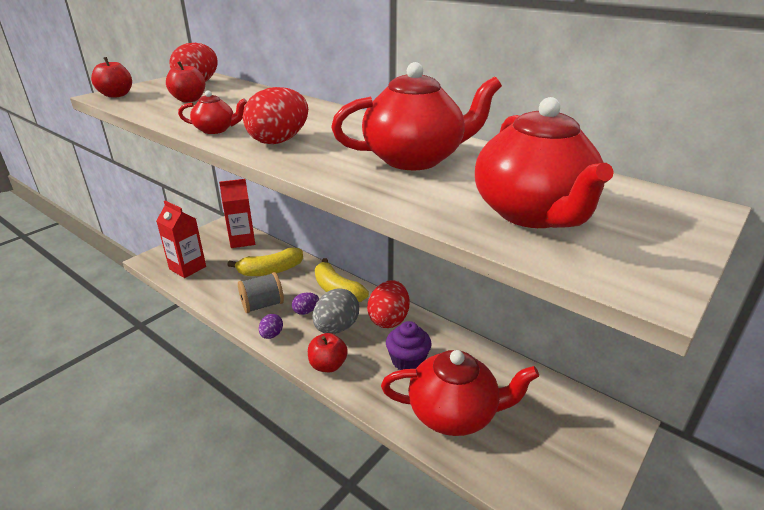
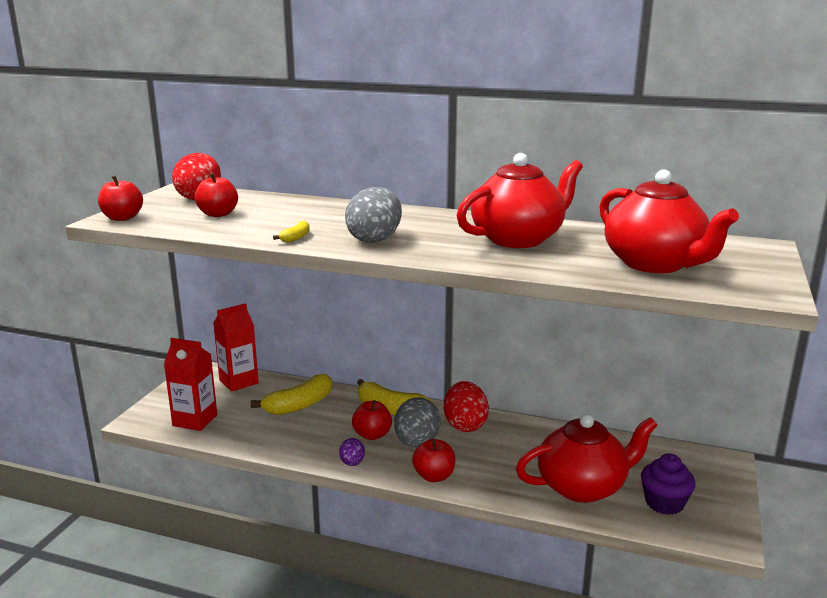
camera: 20 degrees left, 10 degrees down
red teapot [178,90,247,134] -> yellow banana [273,220,310,242]
grey spool [238,272,284,313] -> none
red egg [243,87,308,144] -> grey egg [345,187,402,243]
purple egg [292,293,319,315] -> red apple [352,400,392,440]
purple cupcake [386,321,432,370] -> purple cupcake moved to [641,453,696,515]

